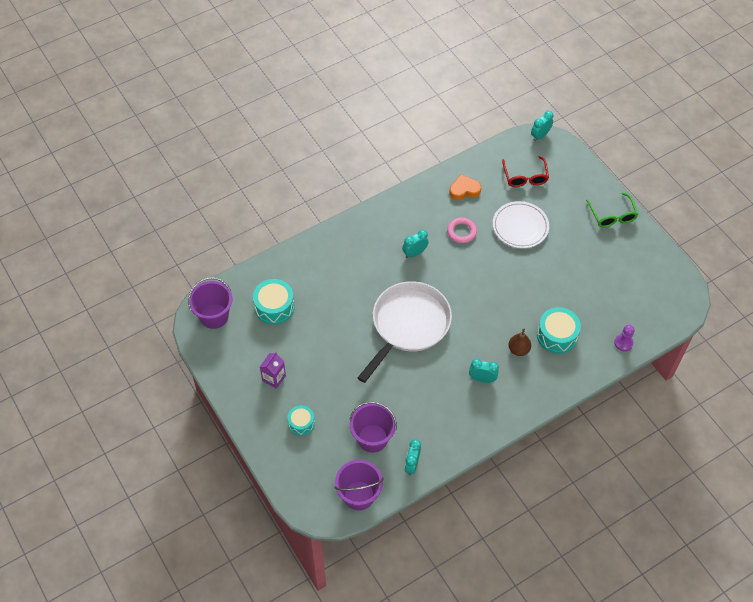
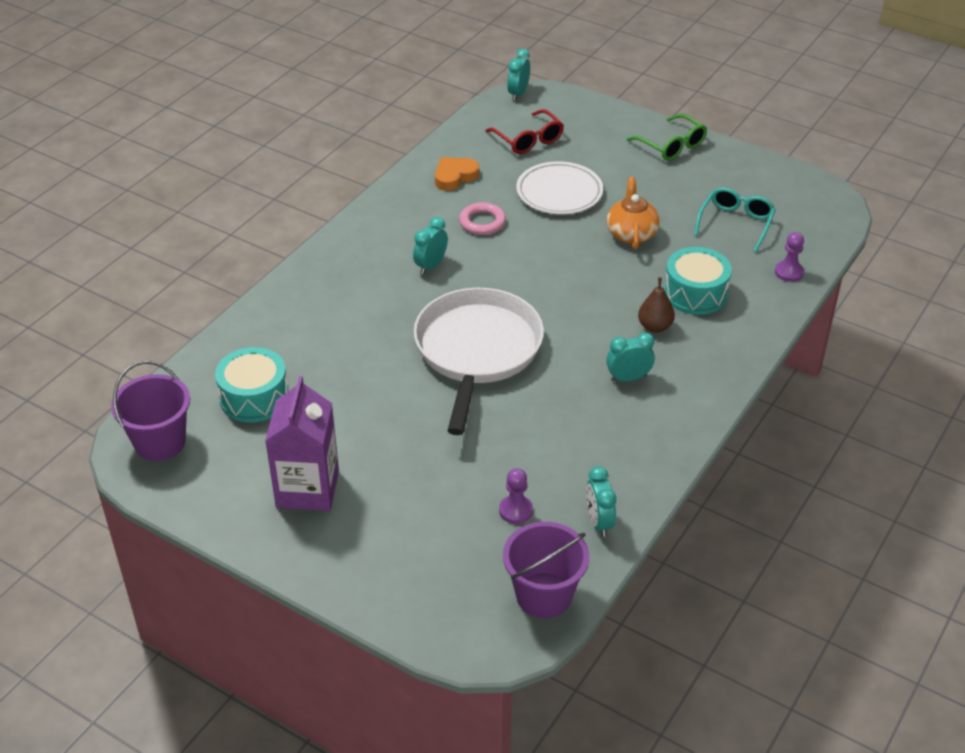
camera: 25 degrees left, 15 degrees down
purple carton [260,352,286,389] -> purple carton [265,376,339,511], size x1.79
turquoise drum [287,405,315,436] -> none
purple bucket [350,402,397,453] -> purple pawn [499,468,533,524]
none -> orange teapot [607,177,660,249]
none -> turquoise glasses [694,187,776,252]

